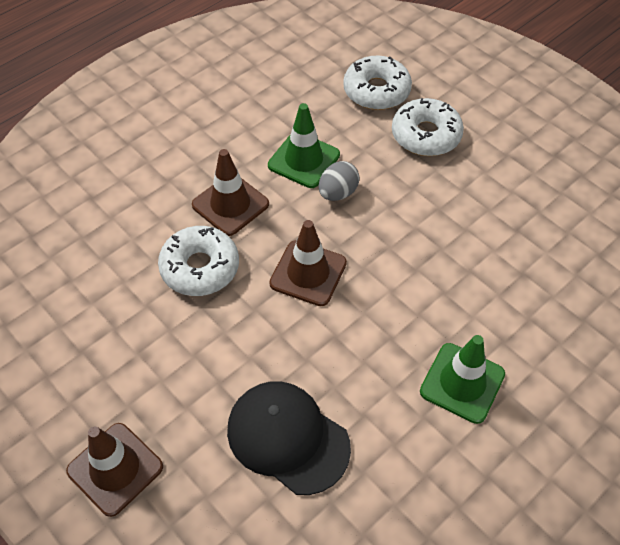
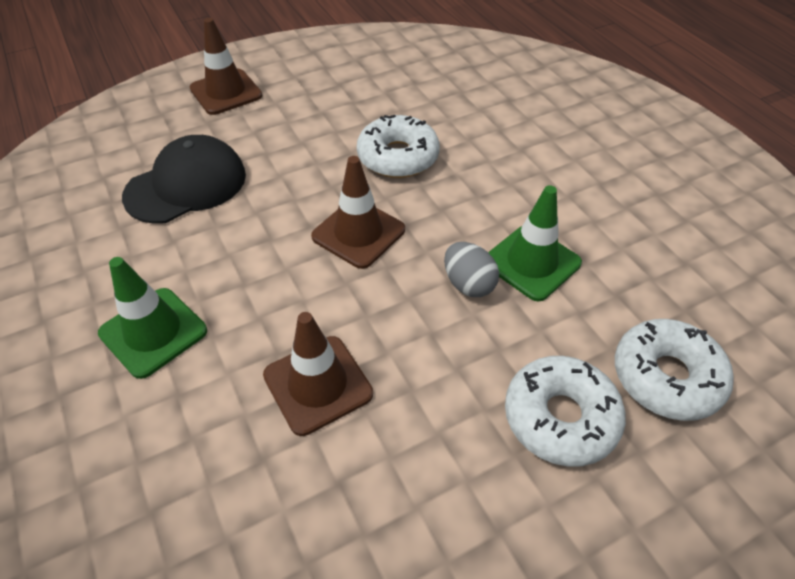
camera: 105 degrees right, 5 degrees down
brown traffic cone [192,149,269,236] -> brown traffic cone moved to [263,312,373,436]

